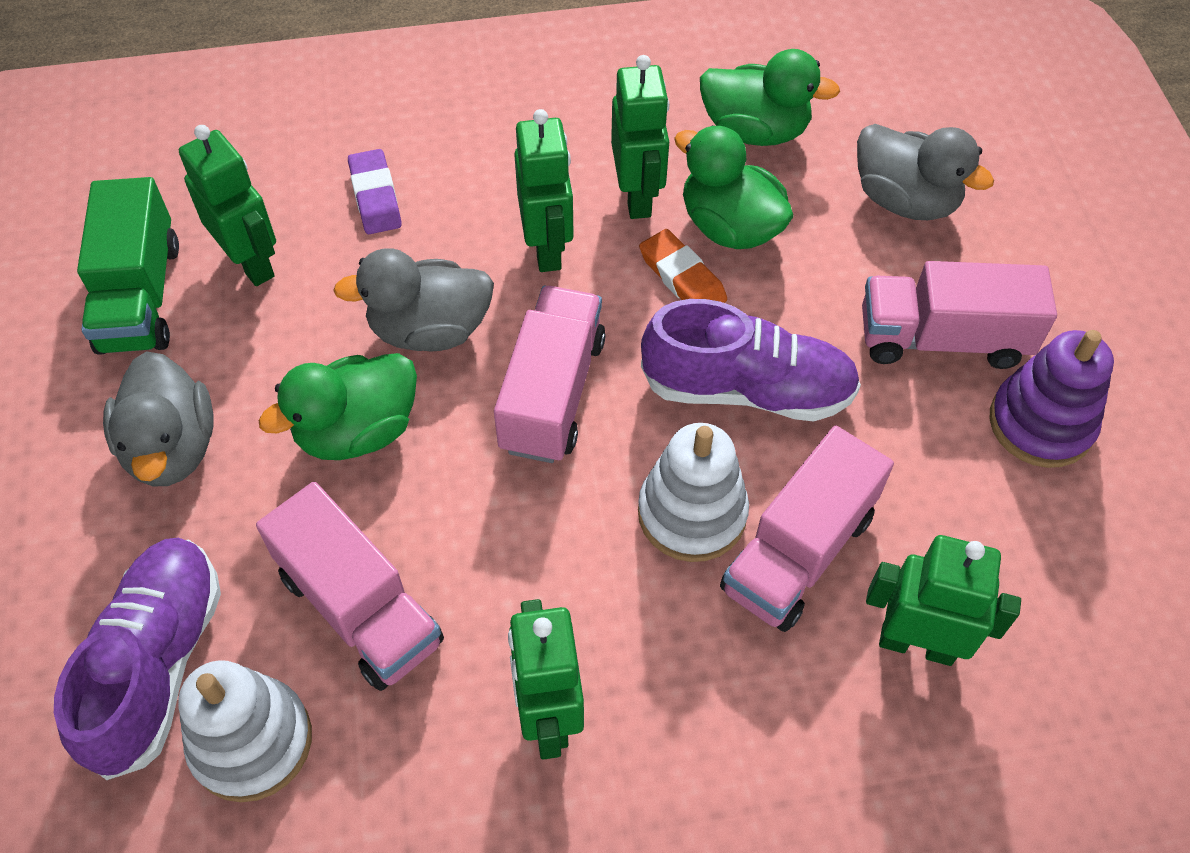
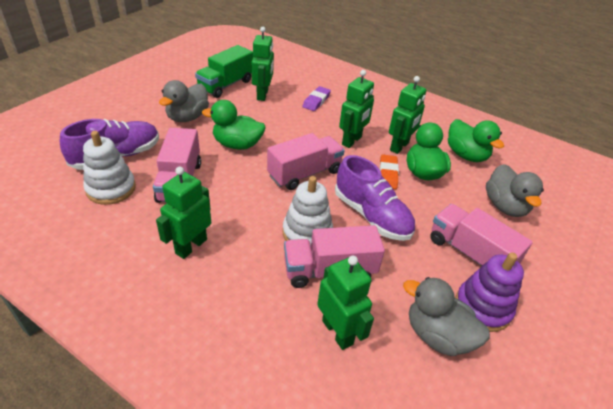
camera: 40 degrees right, 15 degrees down
grey duck [333,248,494,352] -> grey duck moved to [403,277,490,356]

